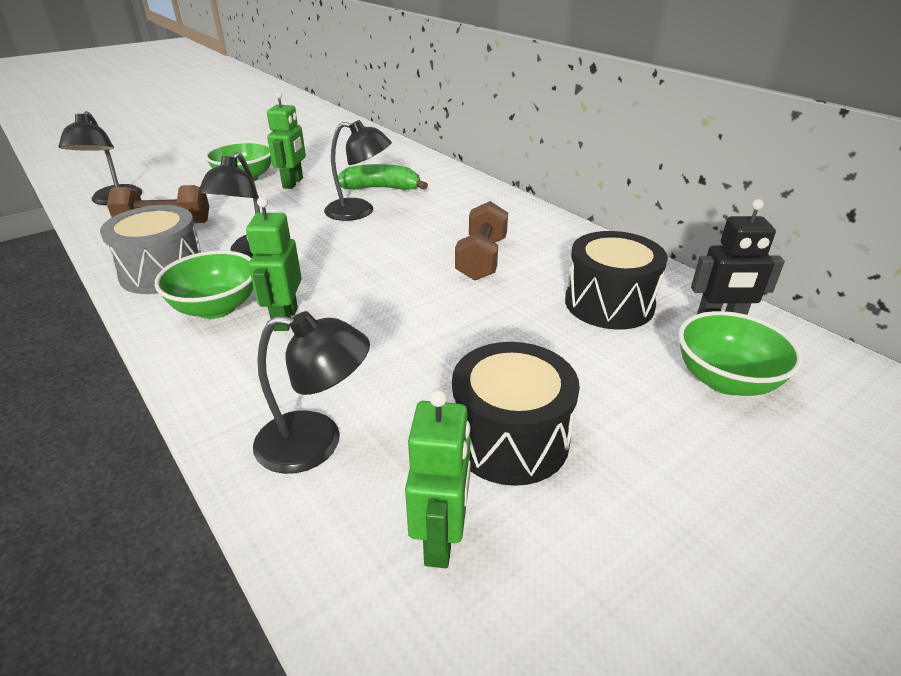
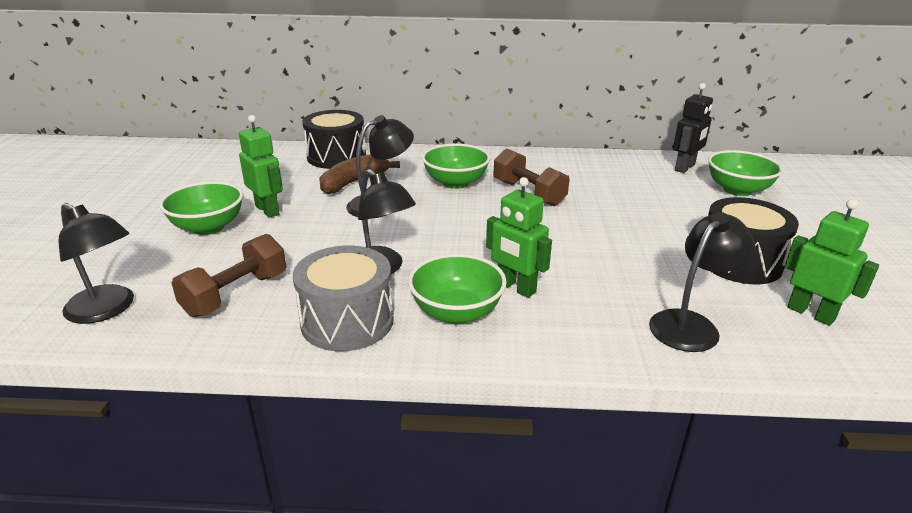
camera: 50 degrees left, 5 degrees down
green banana [338,164,428,190] -> brown banana [320,154,400,194]
black drum [565,231,668,330] -> black drum moved to [302,110,366,169]
none -> green bowl [422,144,490,189]

